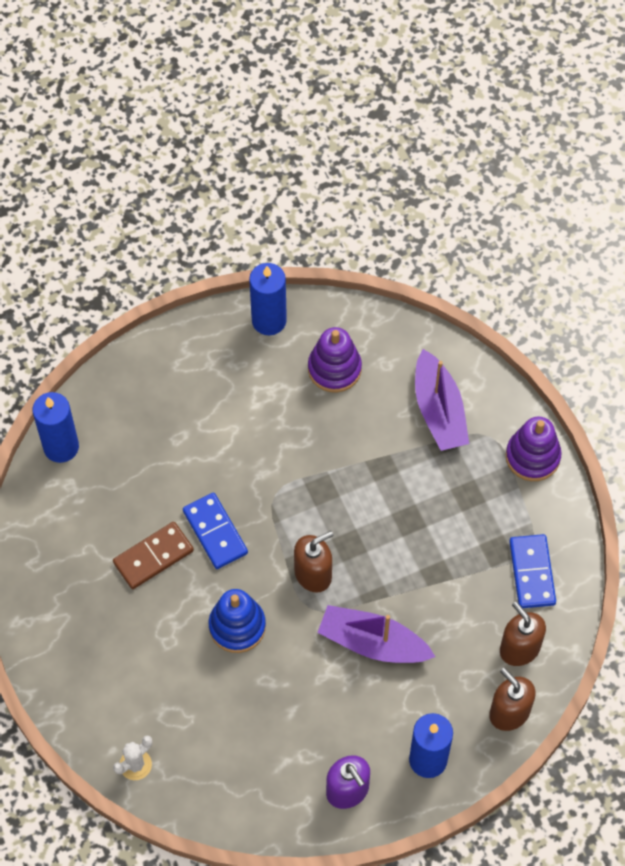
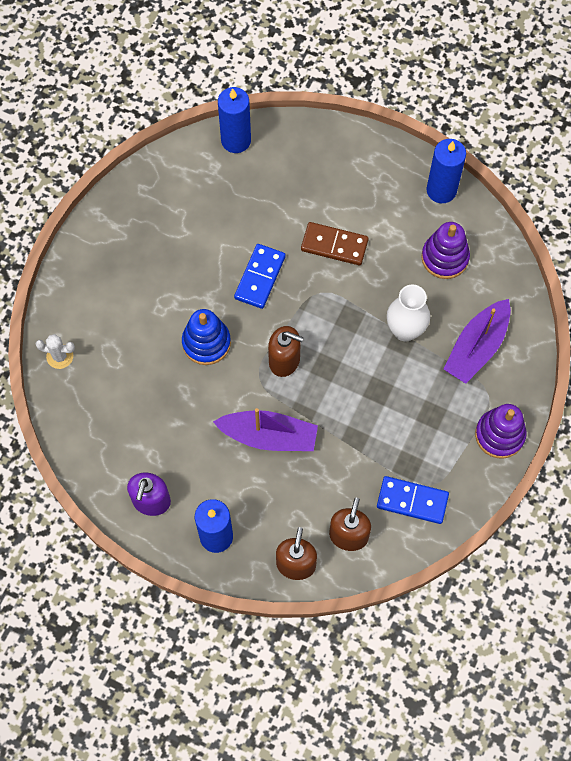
camera: 50 degrees right, 5 degrees up
brown domino [113,522,194,589] -> brown domino moved to [301,222,369,265]
purple boat [317,605,436,663] -> purple boat turned 120 degrees clockwise [213,408,318,451]
blue domino [509,534,556,608] -> blue domino turned 60 degrees clockwise [377,476,449,524]
none -> white vase [387,284,430,342]

